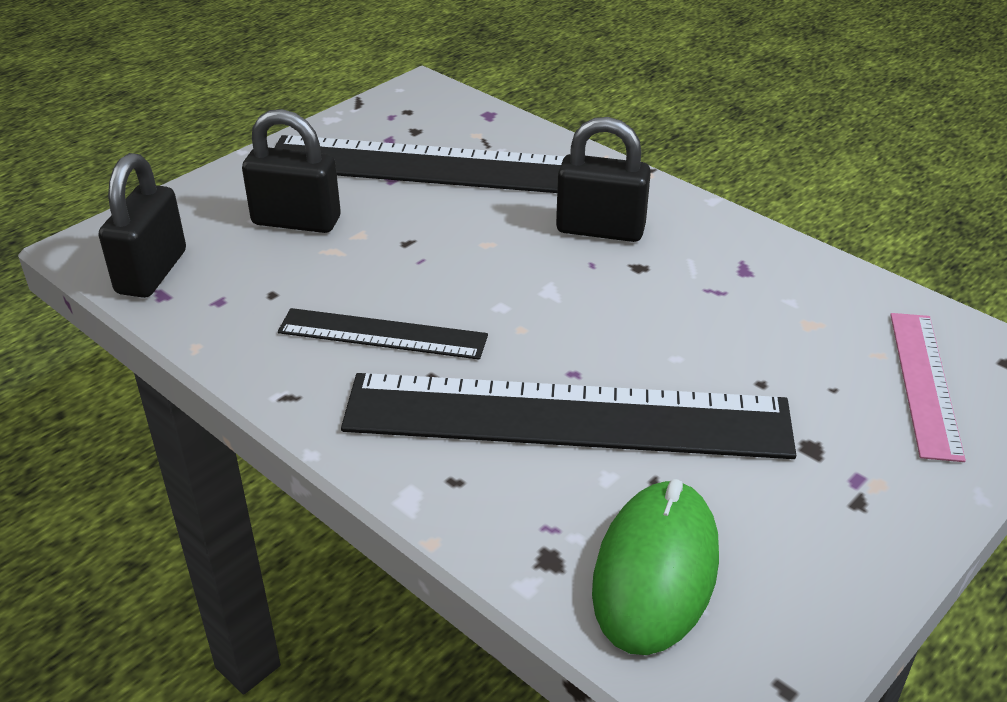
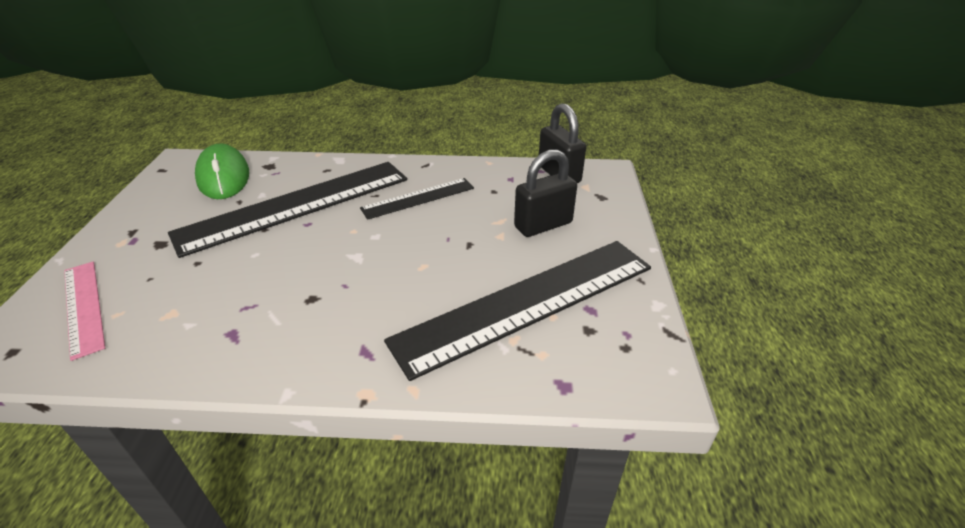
camera: 140 degrees right, 0 degrees up
black padlock [556,117,651,242] -> none

